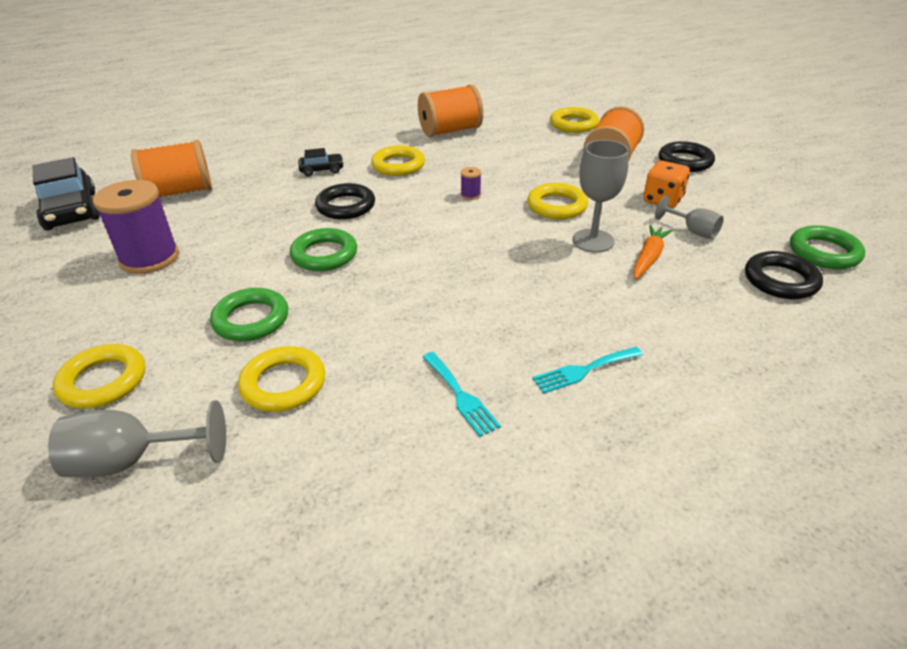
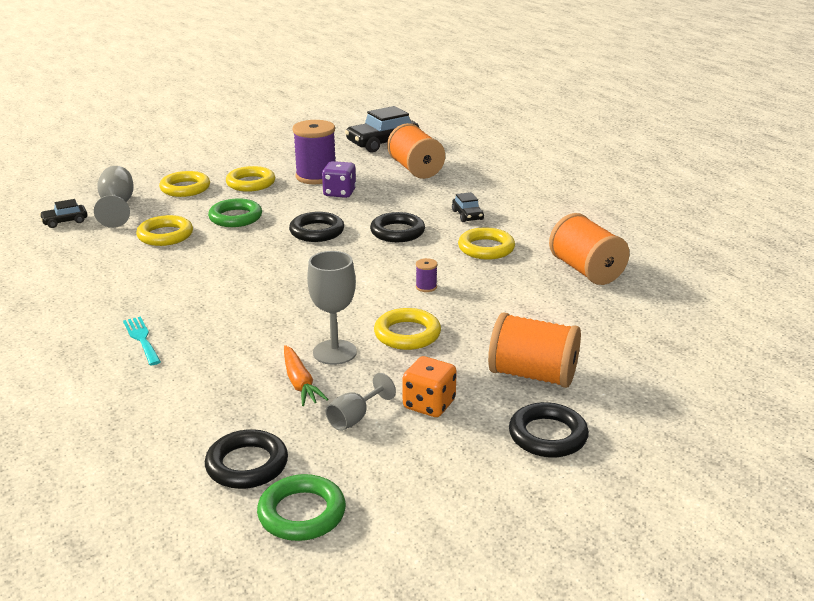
camera: 85 degrees right, 10 degrees down
green ring [290,228,357,271] -> black ring [289,212,344,242]
turquoise fork [423,352,501,437] -> none
yellow ring [550,107,599,133] -> yellow ring moved to [226,166,275,192]
orange carrot [633,225,673,279] -> orange carrot turned 45 degrees clockwise [284,345,328,406]
none -> black car [39,199,87,228]
none -> purple dice [322,161,356,198]

